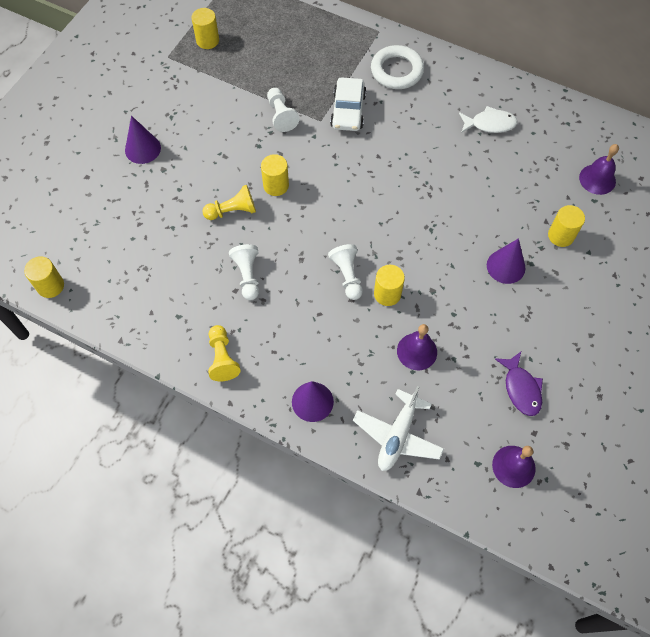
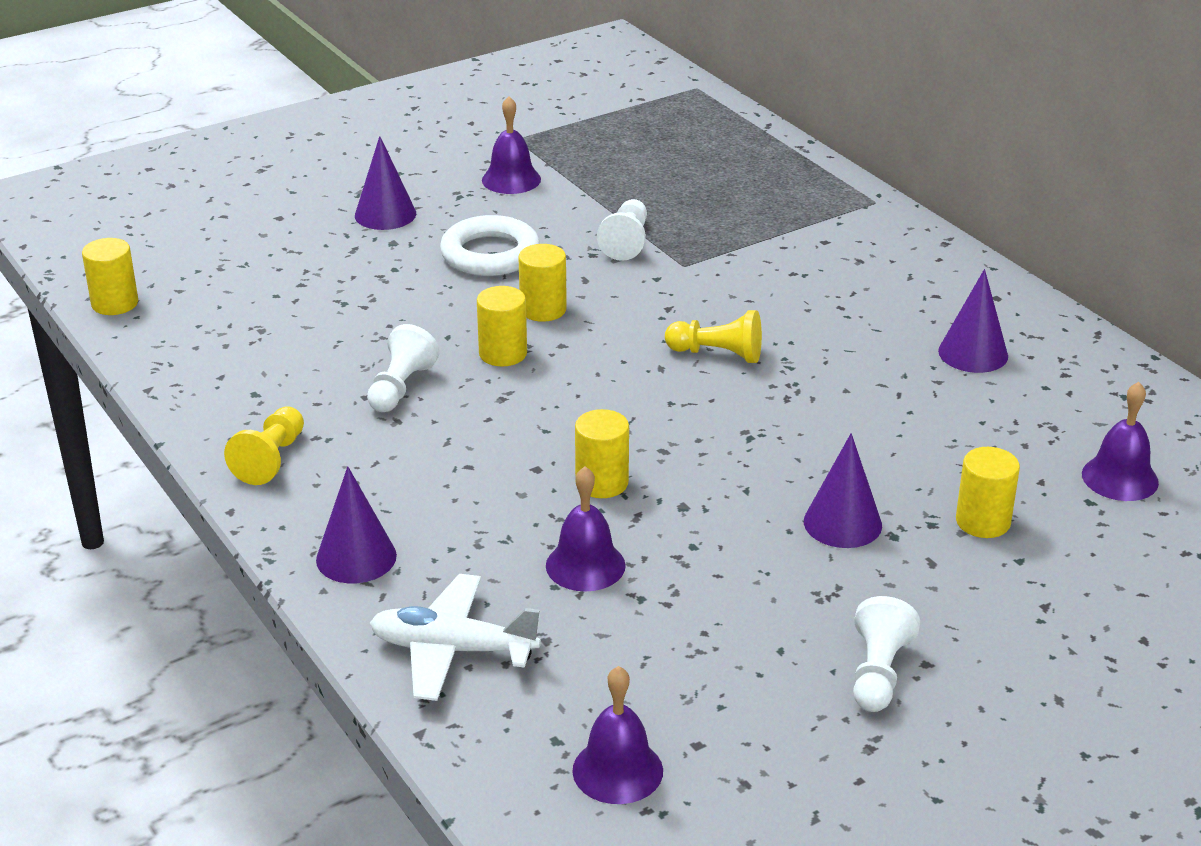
camera: 30 degrees right, 30 degrees down
yellow cylinder [191,8,219,49] -> yellow cylinder moved to [477,286,527,367]
yellow pawn [202,185,256,220] -> yellow pawn moved to [665,310,762,363]
white pawn [328,244,363,300] -> white pawn moved to [853,596,920,712]
white car [330,77,366,131] -> none
white plane [353,386,444,471] -> white plane turned 45 degrees clockwise [370,574,541,701]
white ring [371,45,424,89] -> white ring moved to [440,215,540,276]
white fish [459,106,518,133] -> purple cone [938,269,1008,373]
purple fish [495,352,543,416] -> none
none -> purple bell [482,96,541,194]

